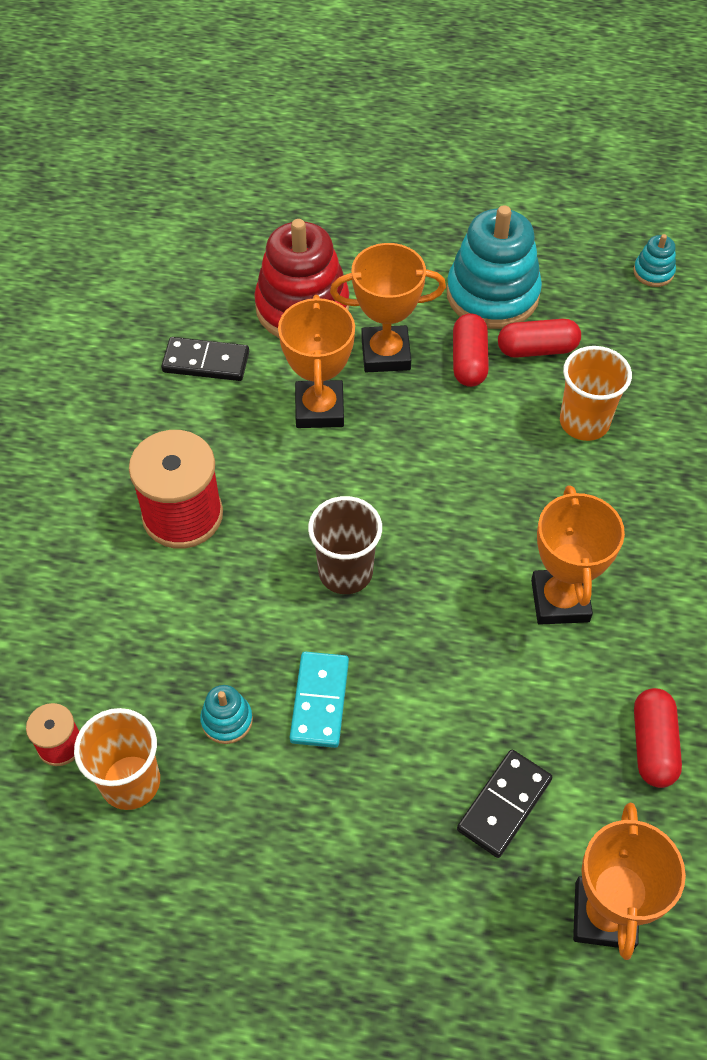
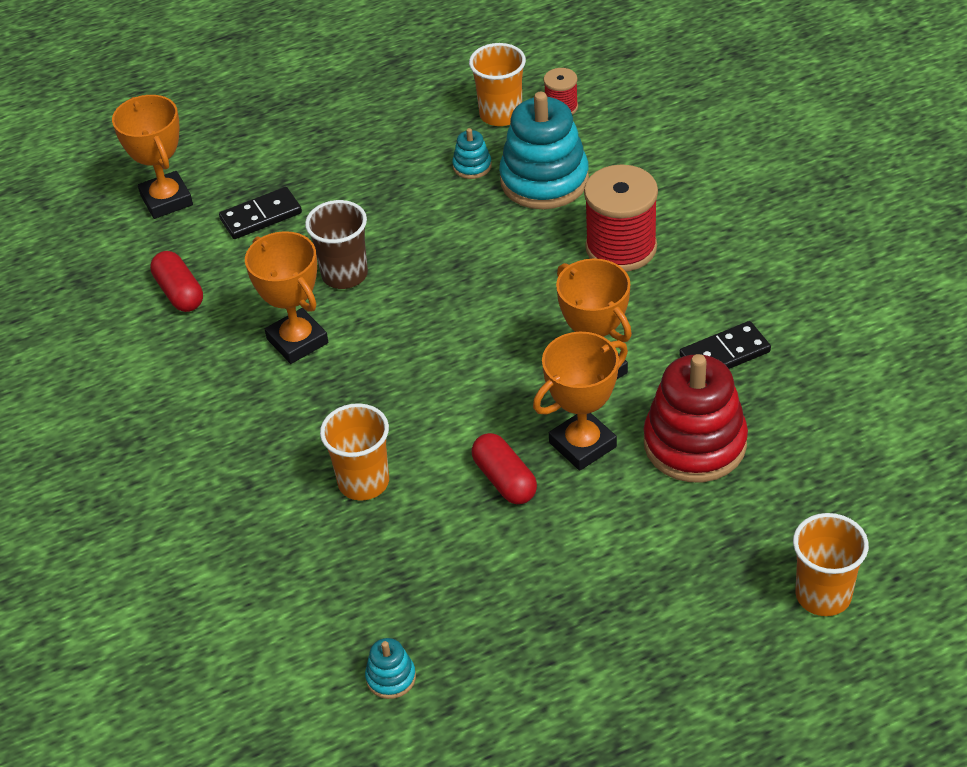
camera: 150 degrees right, 10 degrees down
turquoise domino [290,652,349,748] -> none
brown cup [308,496,382,594] -> brown cup moved to [305,200,368,289]
turquoise stacking toy [447,205,542,329] -> turquoise stacking toy moved to [499,92,589,209]
black domino [457,750,553,858] -> black domino turned 60 degrees clockwise [219,187,302,239]
red capsule [498,319,581,358] -> none
none -> orange cup [793,513,869,616]

